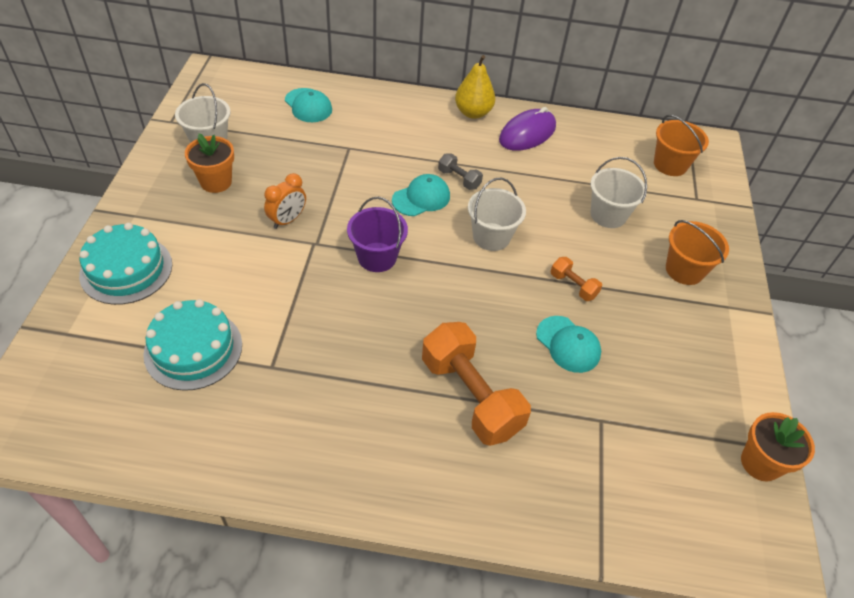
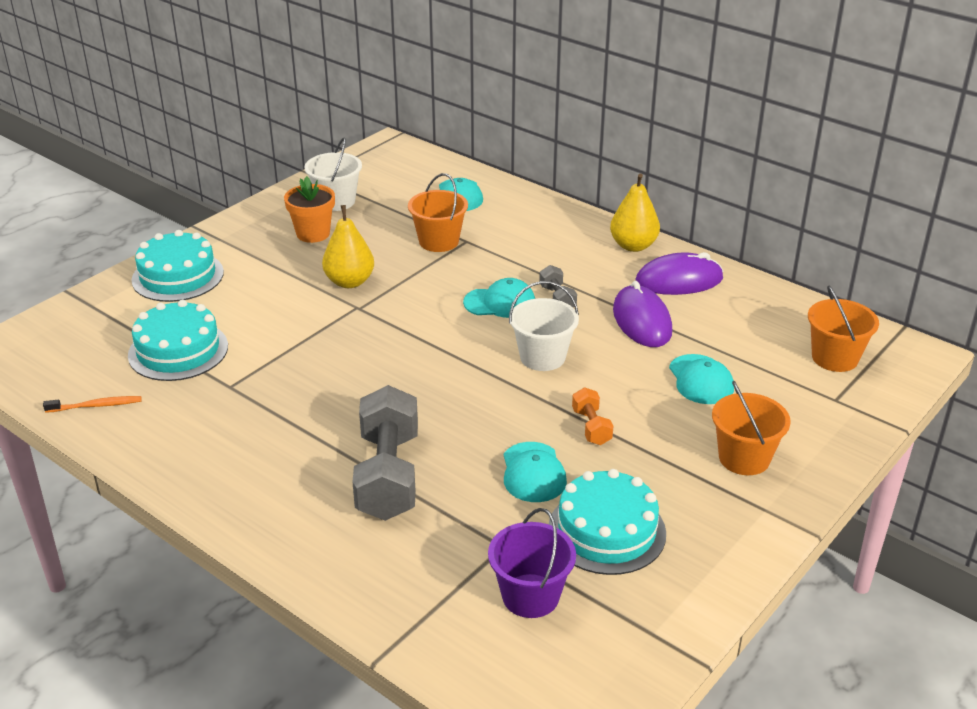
camera: 35 degrees right, 15 degrees down
orange clock [264,173,306,229] -> yellow pear [322,205,374,288]
purple bucket [347,197,408,272] -> purple bucket moved to [488,508,576,618]
orange dumbbell [422,322,531,446] -> grey dumbbell [352,385,418,521]
white bucket [590,157,647,228] -> turquoise cap [669,354,734,404]
orange flower pot [741,412,815,482] -> none
none -> orange toothbrush [43,396,141,413]
none -> orange bucket [408,173,468,252]
none -> turquoise cake [549,469,666,575]
none -> purple mouse [613,281,672,347]

